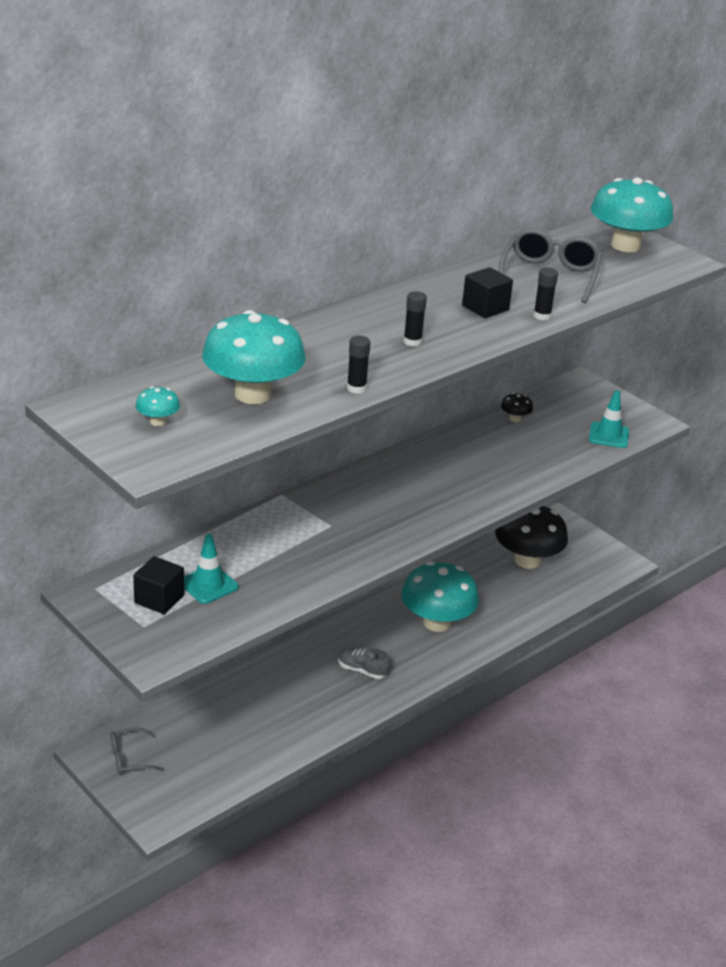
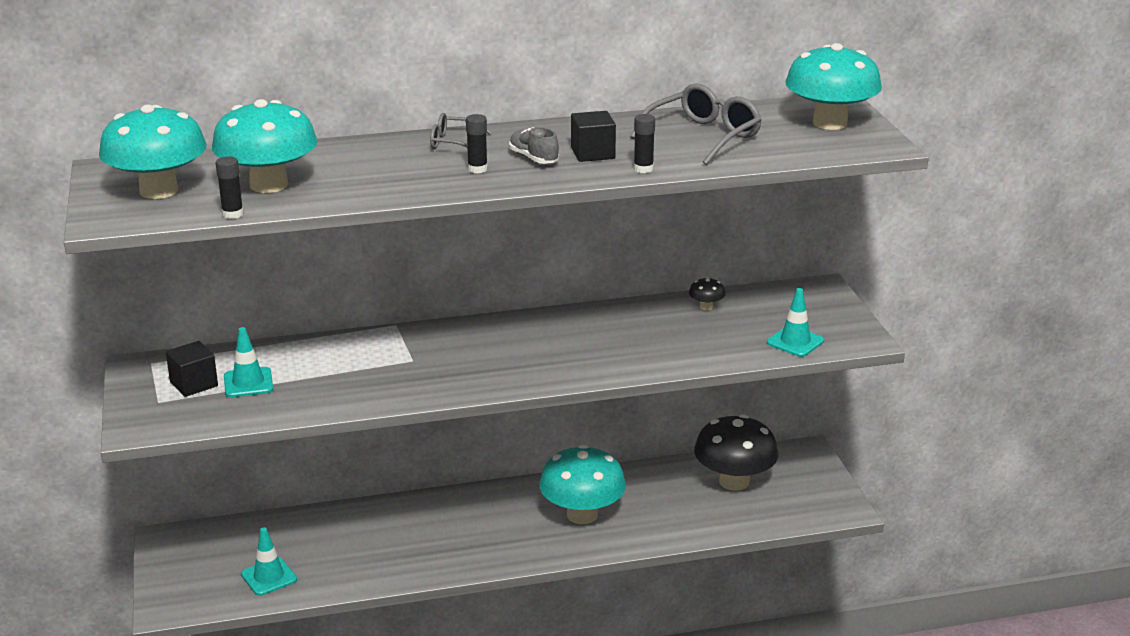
camera: 30 degrees right, 5 degrees down
grey glasses [110,727,165,775] -> grey glasses moved to [430,113,492,149]
turquoise mushroom [135,386,180,426] -> turquoise mushroom [99,105,207,199], size x2.40
grey shoe [338,648,391,679] -> grey shoe moved to [509,127,559,164]
black glue stick [347,336,370,394] -> black glue stick moved to [216,156,244,219]
none -> turquoise traffic cone [241,527,297,596]

